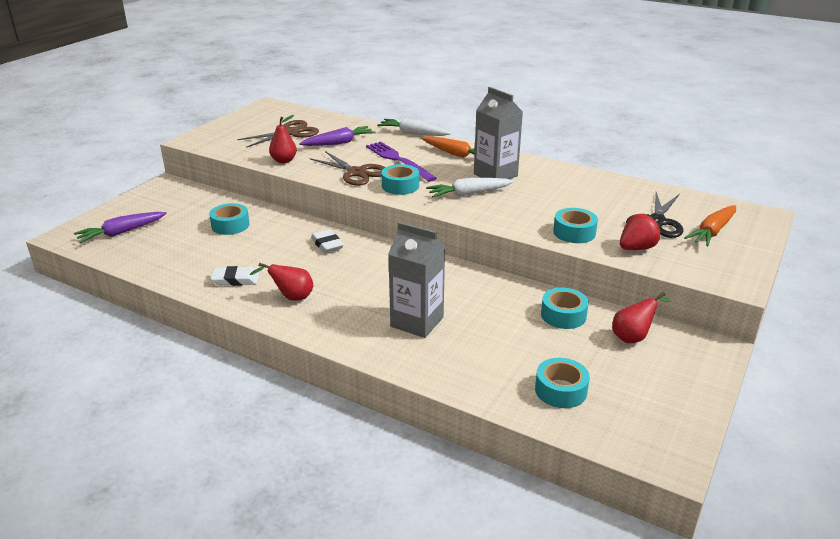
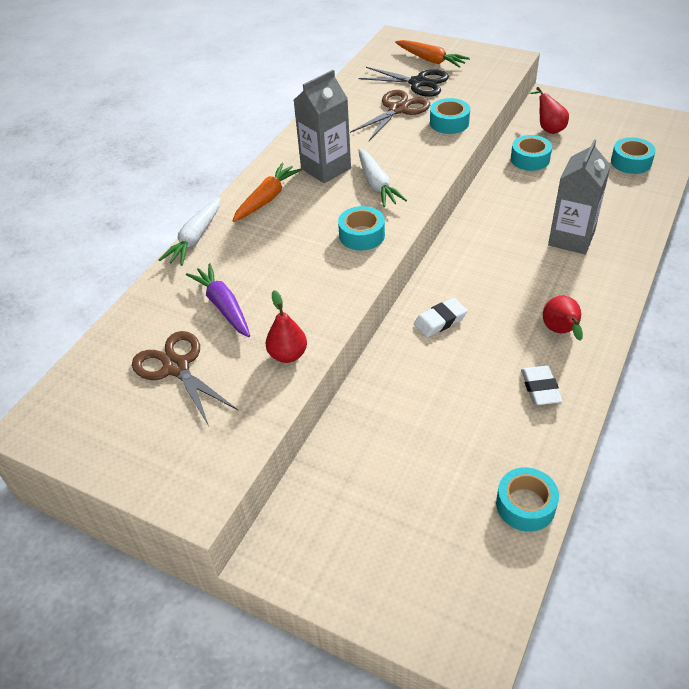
camera: 90 degrees left, 15 degrees up
purple carrot [74,212,167,243] -> none
turquoise tape [209,203,250,235] -> turquoise tape moved to [496,467,559,532]
brown scissors [309,151,385,186] -> brown scissors moved to [350,90,430,141]
purple fork [366,141,437,182] -> none
red strawberry [620,214,660,250] -> none

